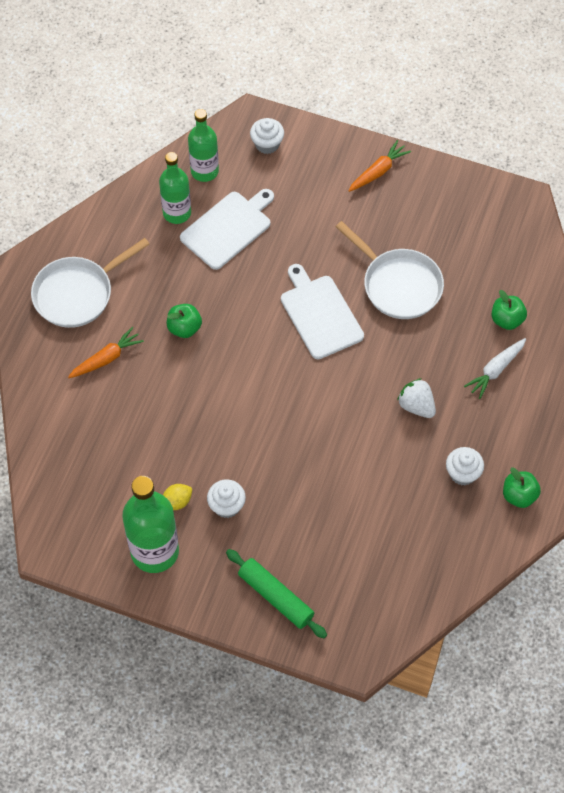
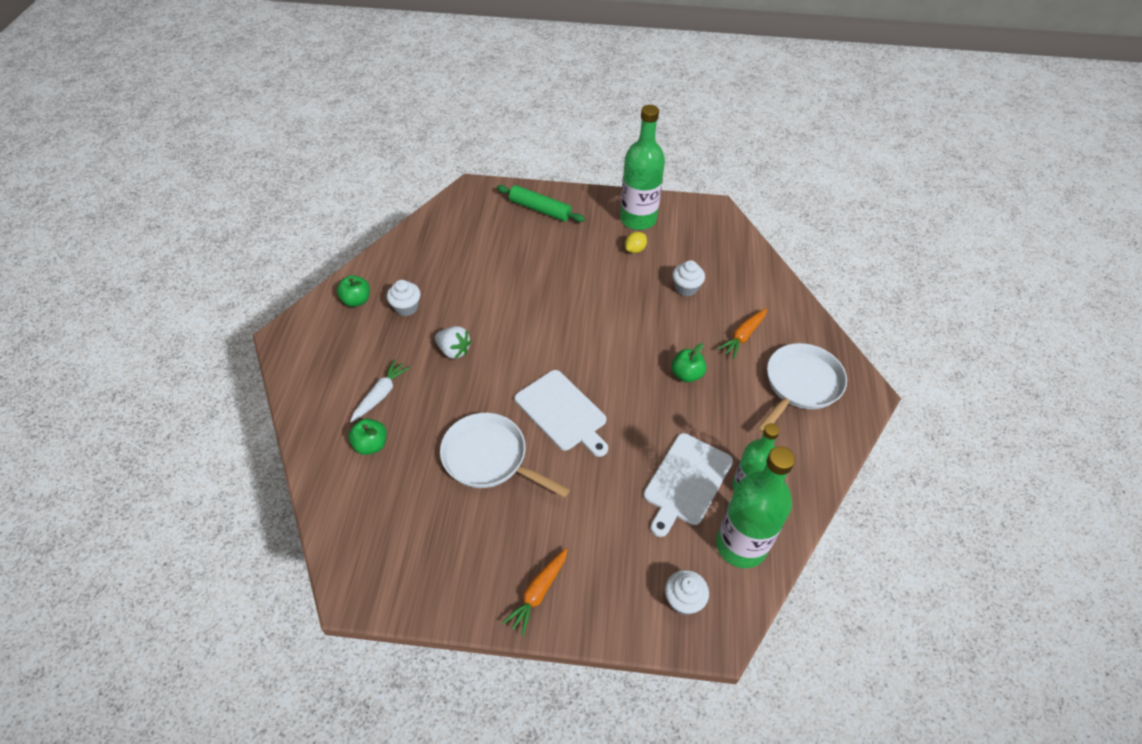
camera: 165 degrees right, 10 degrees down
green bottle [188,109,219,182] -> green bottle [716,446,795,568], size x1.53
white cupcake [207,479,246,518] -> white cupcake moved to [672,260,705,296]

